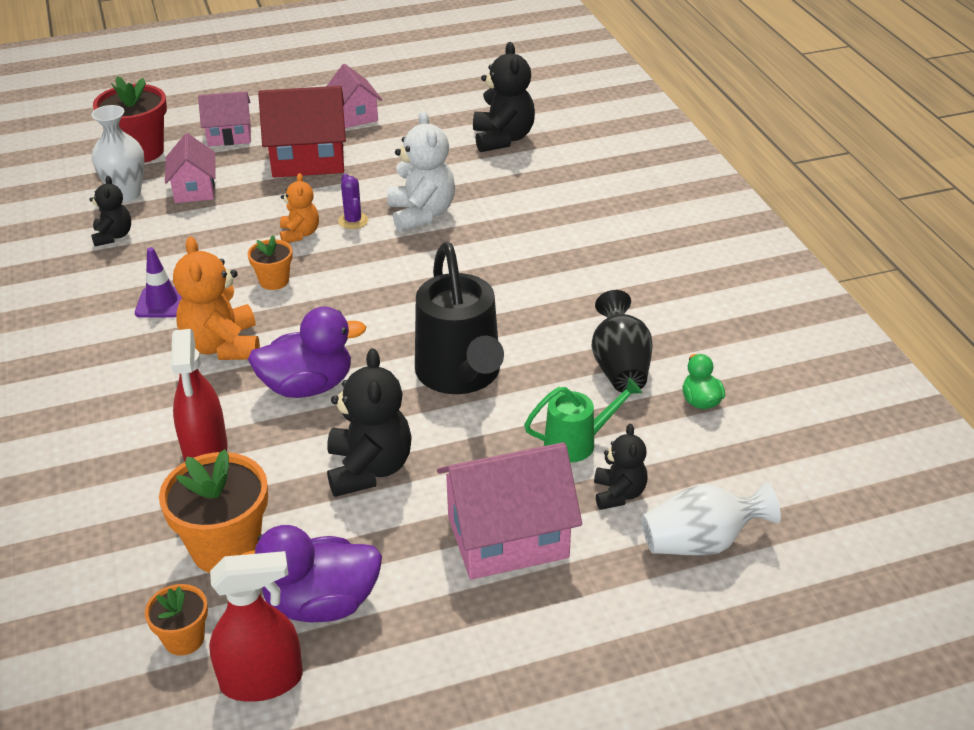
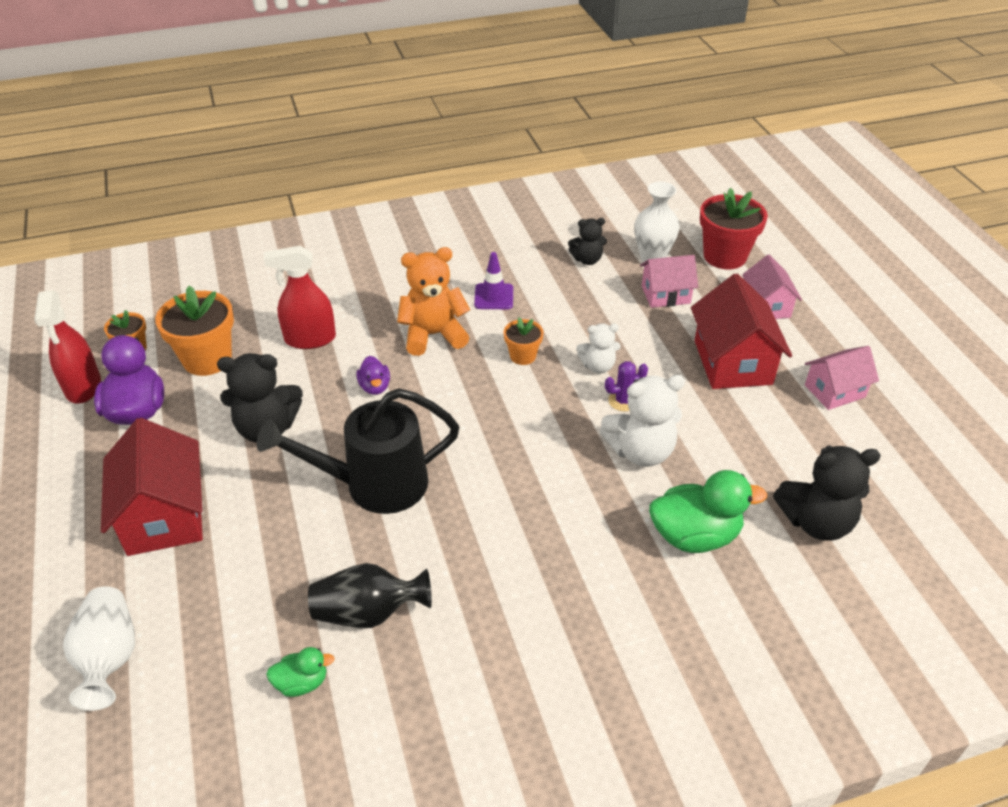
camera: 90 degrees right, 5 degrees up
purple duck [248,306,366,398] -> purple duck [356,356,390,395], size x0.52
orange teddy bear [280,173,319,243] -> white teddy bear [577,324,621,374]
pink house [437,442,582,580] -> red house [101,418,203,556]
green watering can [524,378,642,462] -> none
black teddy bear [594,424,648,510] -> none
none -> green duck [649,470,767,553]

